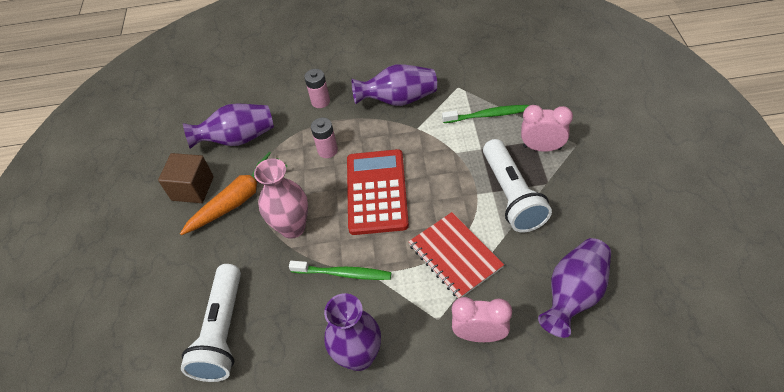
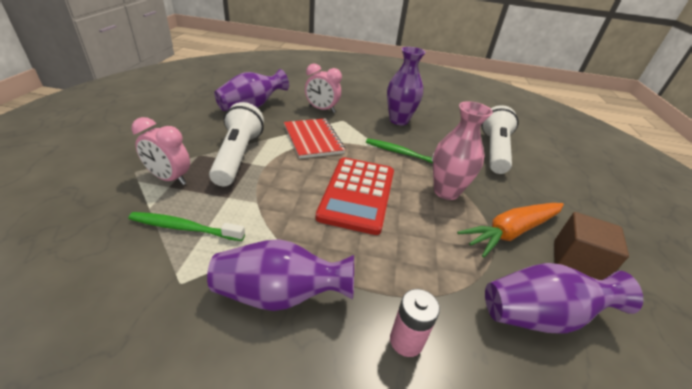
camera: 175 degrees left, 15 degrees down
pink battery [311,118,338,158] -> none

